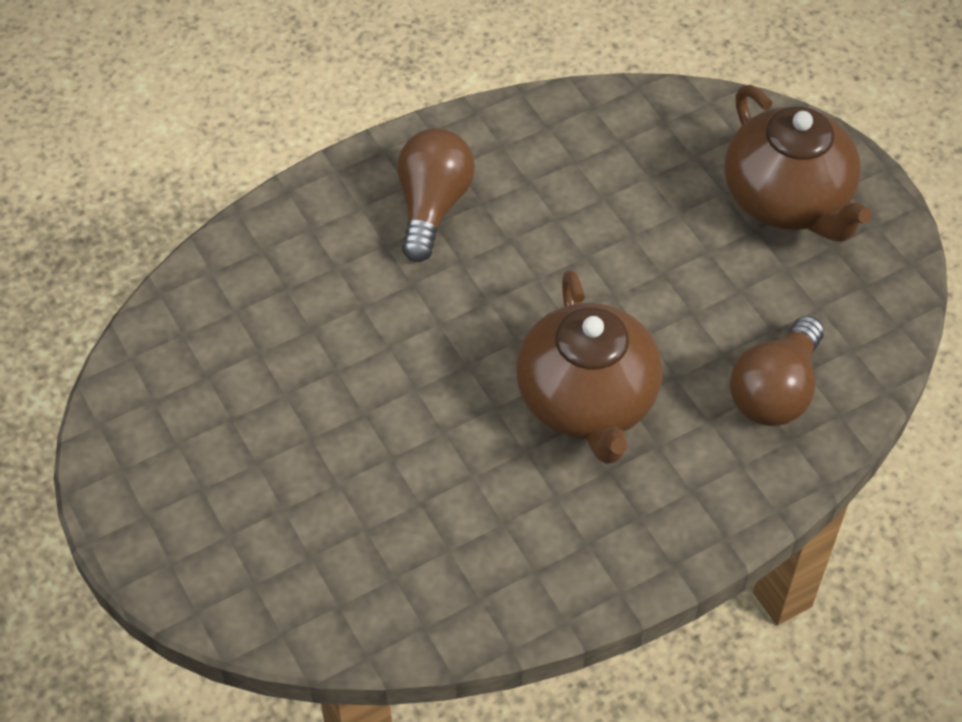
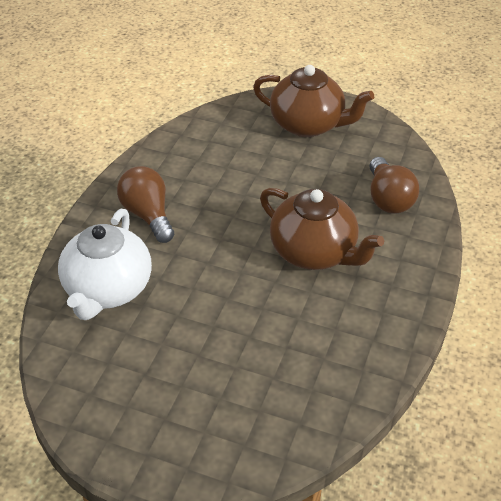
camera: 40 degrees left, 10 degrees down
none -> white teapot [58,209,152,320]

